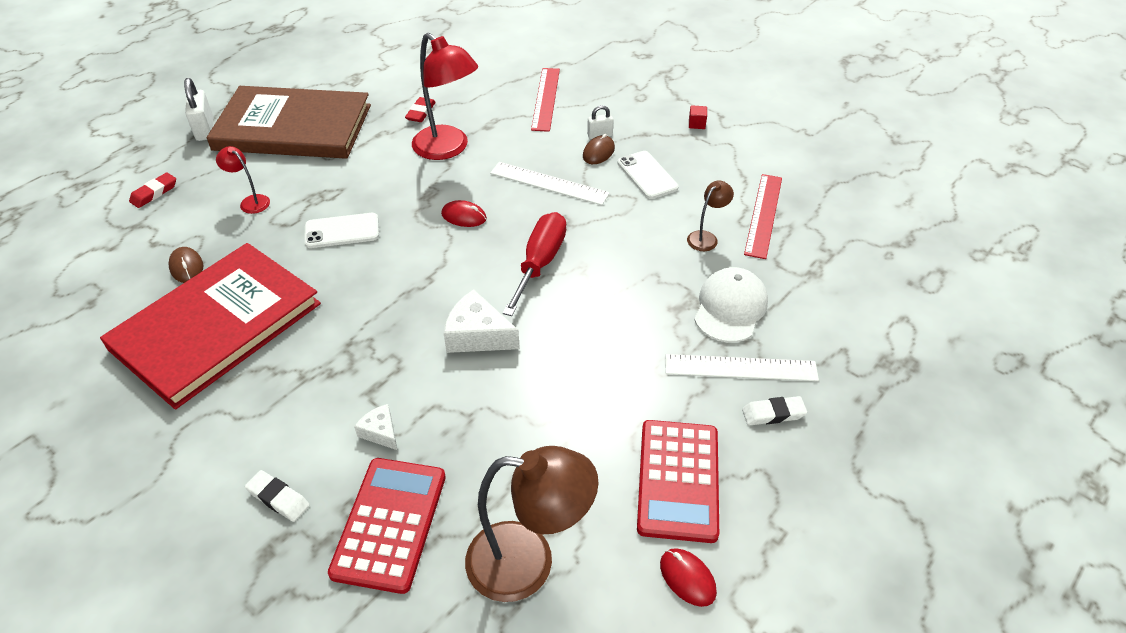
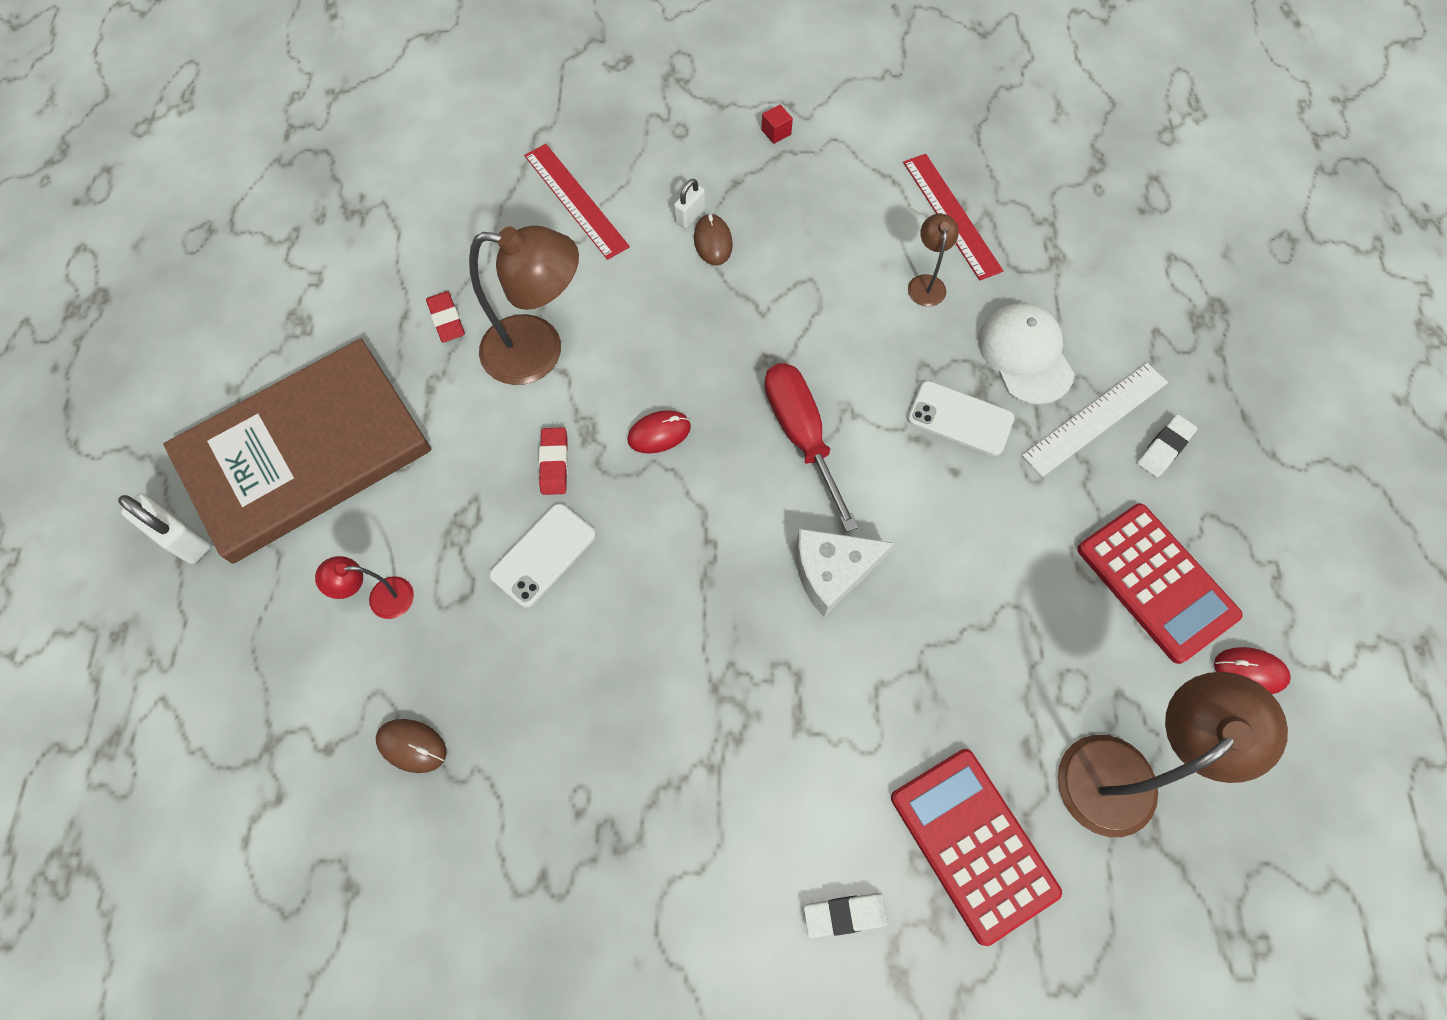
camera: 40 degrees left, 20 degrees up
red book [100,243,321,410] -> none
red eraser [129,173,176,208] -> red eraser moved to [539,427,568,495]
white cheese [354,404,397,450] -> none
red lamp [412,33,478,160] -> brown lamp [469,225,579,385]
white ruler [490,162,610,205] -> none
white phone [617,151,679,199] -> white phone moved to [907,381,1014,456]

